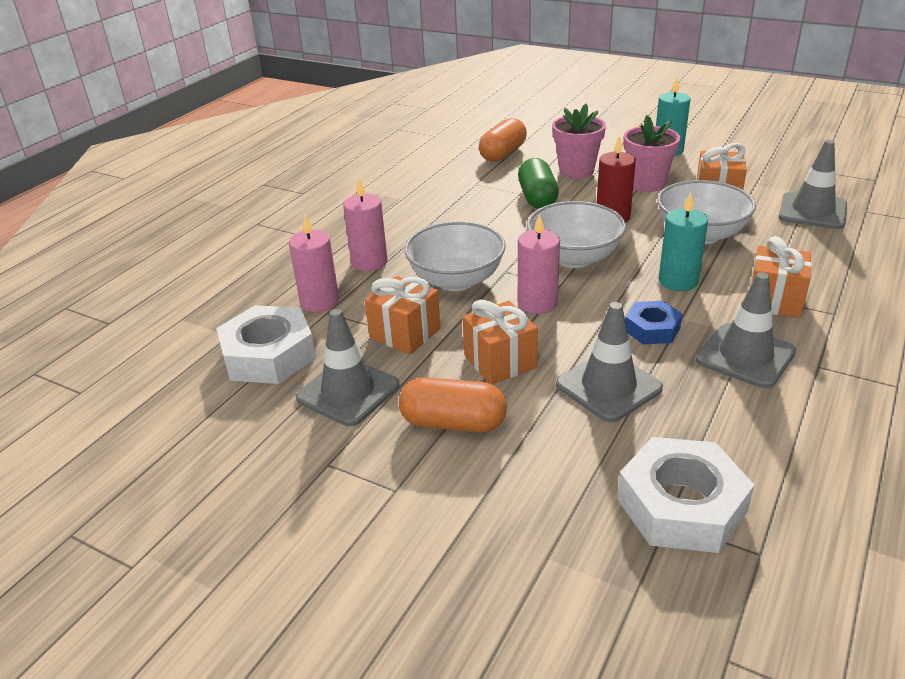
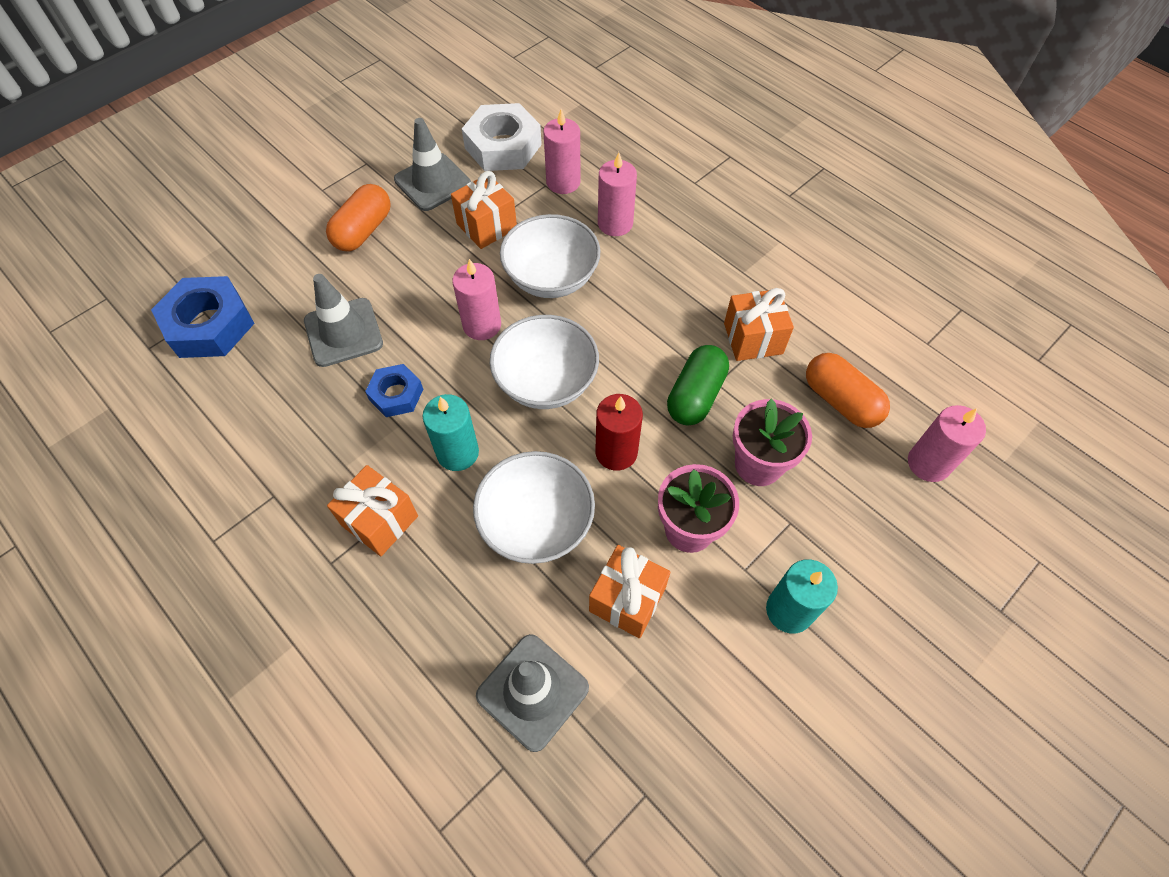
camera: 105 degrees right, 25 degrees up
orange gift [463,300,538,384] -> orange gift moved to [724,288,794,361]
green capsule [518,158,559,209] -> green capsule turned 75 degrees counterclockwise [667,345,729,426]
white nut [617,437,754,553] -> blue nut [151,276,255,358]
grey traffic cone [696,272,796,388] -> none
none -> pink candle [908,405,986,482]

